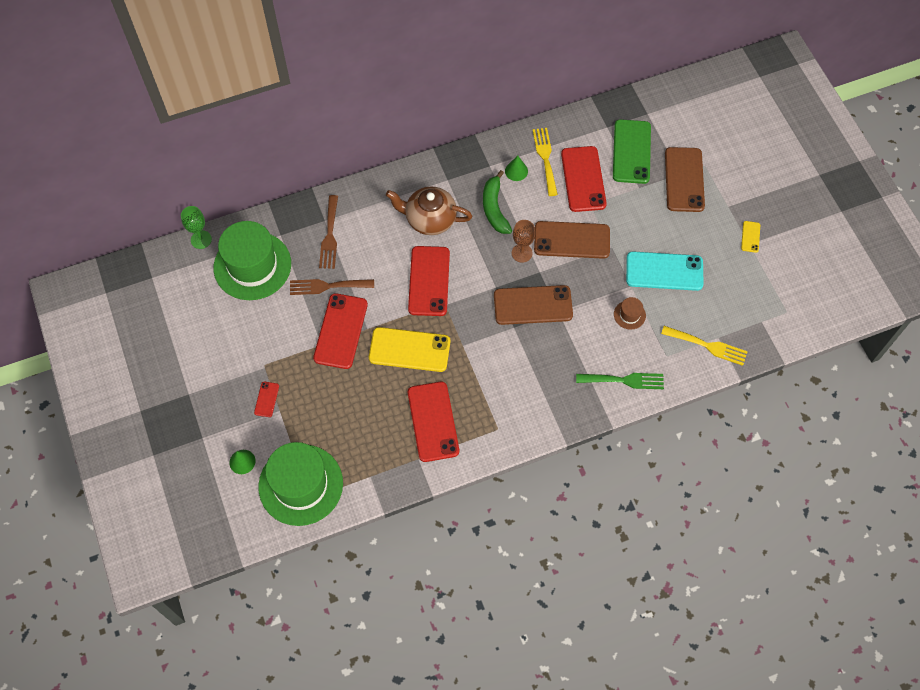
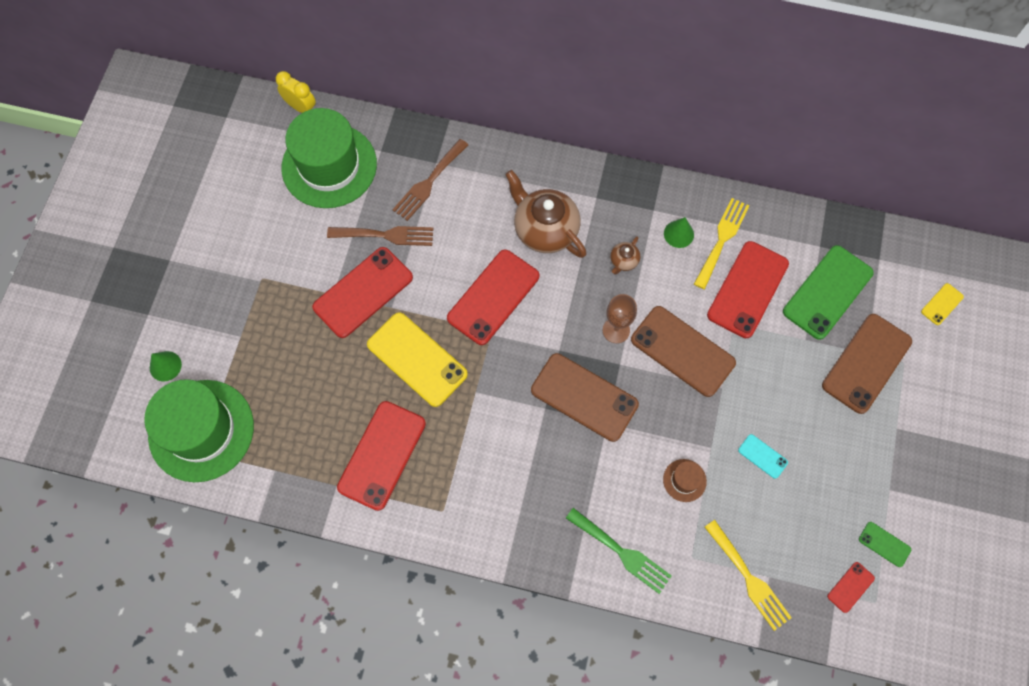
camera: 35 degrees right, 5 degrees up
green goblet [181,206,212,249] -> yellow clock [276,71,316,113]
red phone [254,382,279,417] -> red phone moved to [827,562,875,613]
brown fork [290,279,374,295] -> brown fork turned 150 degrees clockwise [327,226,433,246]
green banana [483,170,512,234] -> brown teapot [610,236,640,274]
turquoise phone [626,251,704,291] -> turquoise phone [738,434,788,479], size x0.45
yellow phone [741,221,760,253] -> yellow phone moved to [921,283,964,325]
none -> green phone [859,522,911,567]

